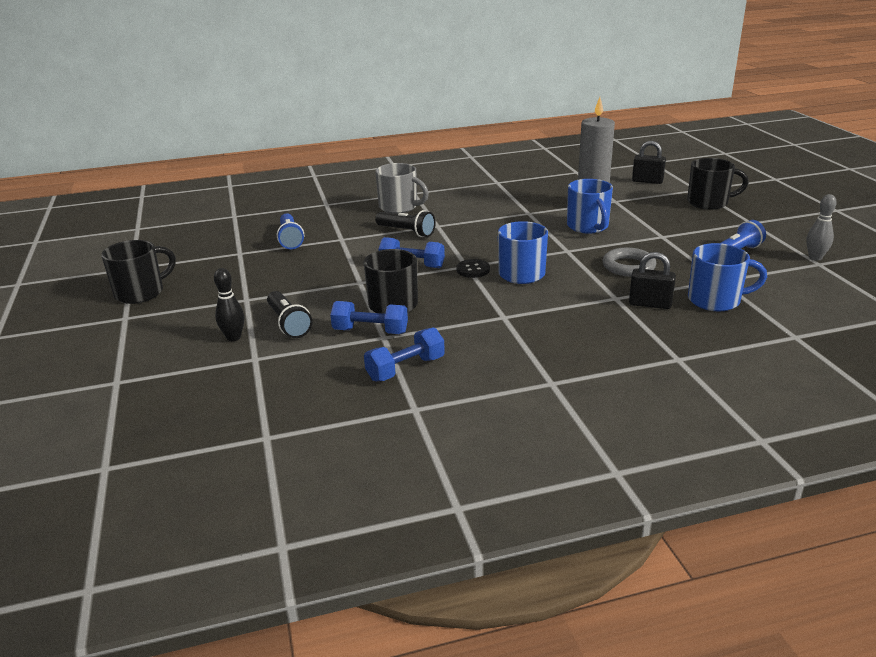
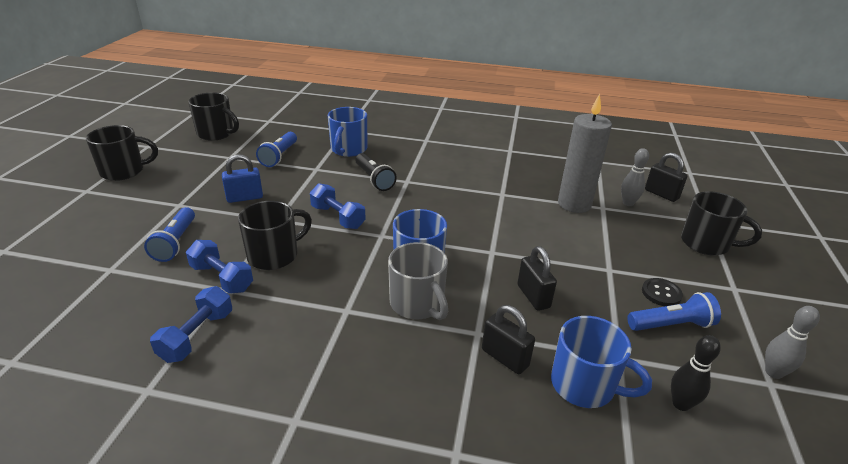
camera: 25 degrees right, 5 degrees up
black bowling pin [214,268,244,341] -> black bowling pin moved to [671,335,721,411]
black flashlight [267,291,312,338] -> blue flashlight [144,207,195,262]
blue dumbbell [364,327,445,381] -> blue dumbbell turned 60 degrees counterclockwise [150,286,232,363]
grey mug [375,163,429,214] -> grey mug moved to [388,242,448,320]
black button [456,259,490,278] -> black button moved to [642,278,683,306]
blue mug [567,179,613,233] -> blue mug moved to [328,107,367,157]
grey ring [602,248,656,277] -> black padlock [517,246,557,311]
none -> black mug [188,92,239,141]
none -> blue padlock [222,154,263,203]
none -> grey bowling pin [621,148,649,206]

